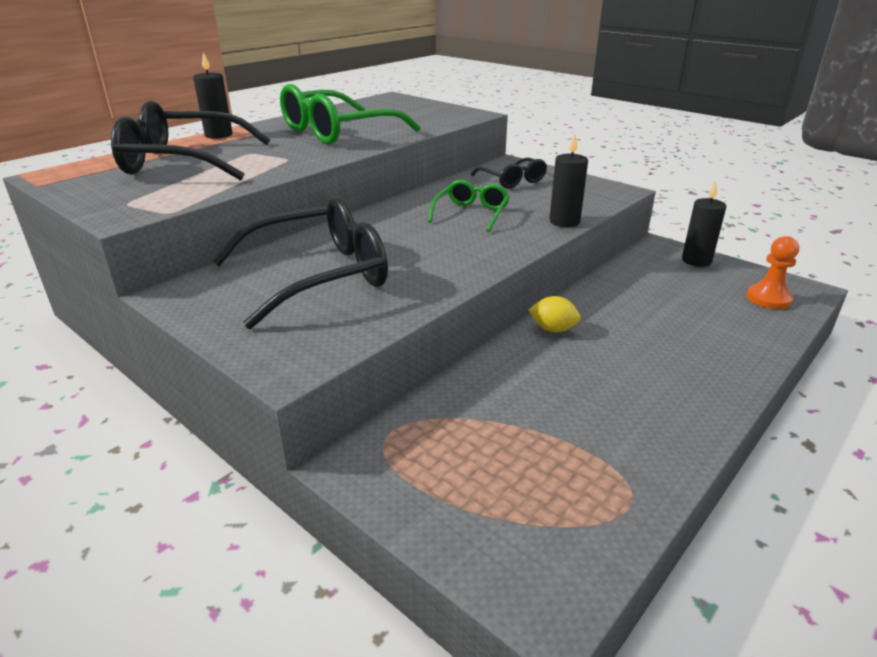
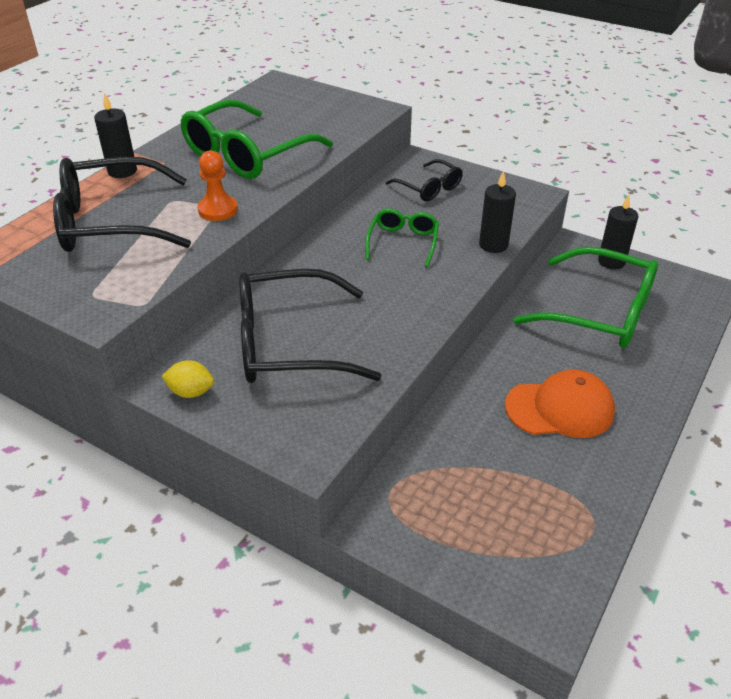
camera: 10 degrees left, 10 degrees up
black glasses [212,196,388,329] -> black glasses turned 150 degrees counterclockwise [239,269,381,383]
yellow lemon [529,296,581,332] -> yellow lemon moved to [162,360,214,398]
orange pawn [747,236,799,309] -> orange pawn moved to [197,151,238,221]
none -> orange cap [505,370,615,438]
none -> green glasses [513,247,658,348]

